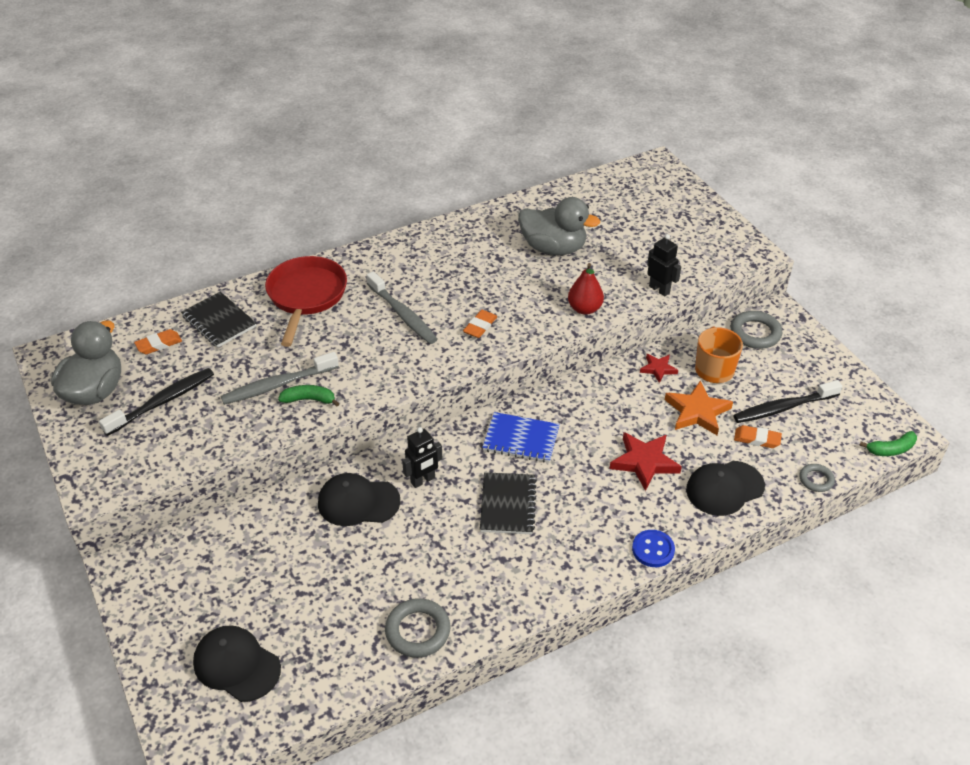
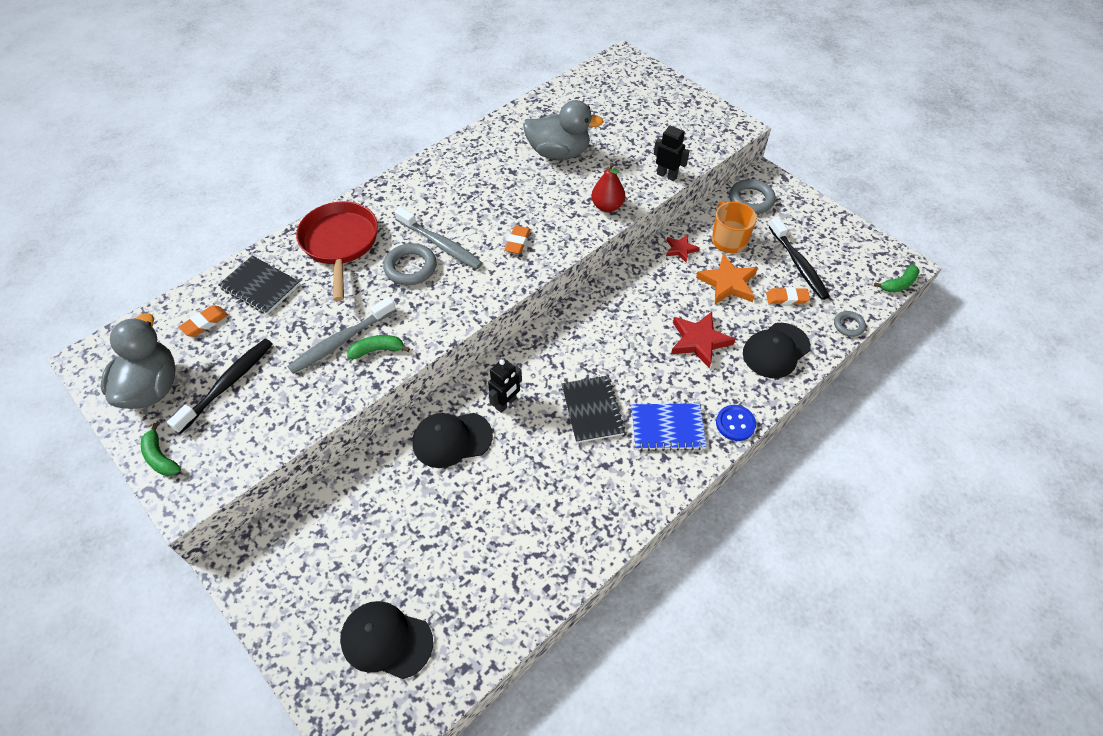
camera: 15 degrees left, 10 degrees up
grey ring [385,598,450,658] -> grey ring moved to [383,243,437,286]
blue notebook [482,412,560,463] -> blue notebook moved to [632,403,706,451]
black toothbrush [733,380,842,423] -> black toothbrush turned 75 degrees counterclockwise [769,217,830,300]
none -> green banana [141,423,181,476]

